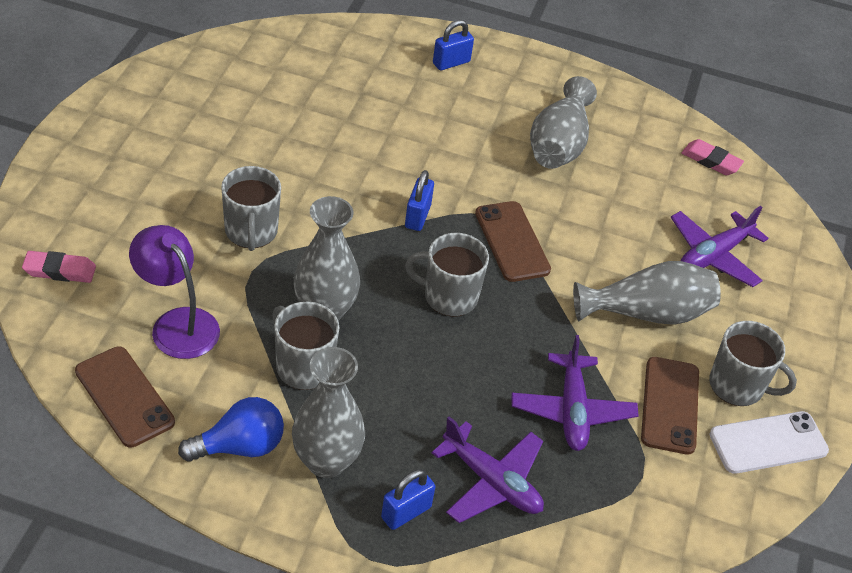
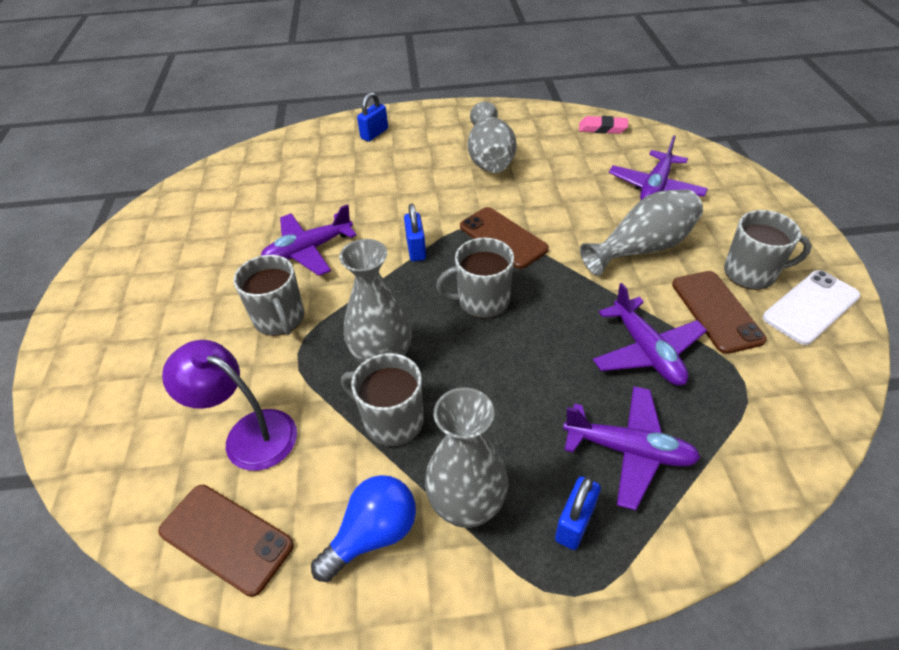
camera: 15 degrees left, 0 degrees up
pink eraser [22,251,96,283] -> none
none -> purple plane [261,204,357,276]

